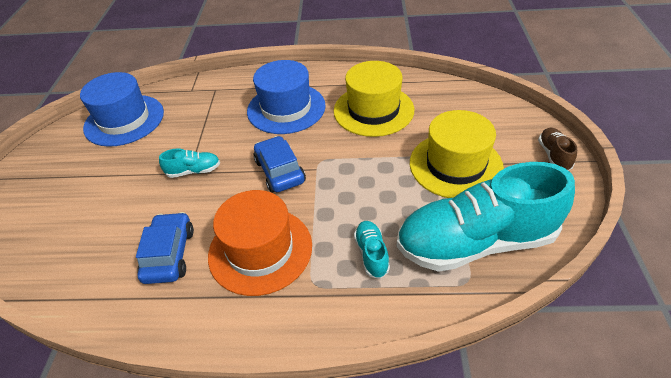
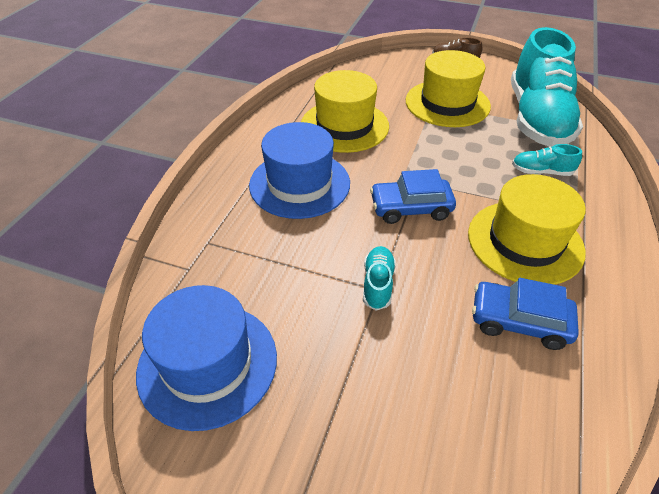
camera: 75 degrees left, 0 degrees up
orange hat [208,190,312,296] -> yellow hat [468,174,586,285]

